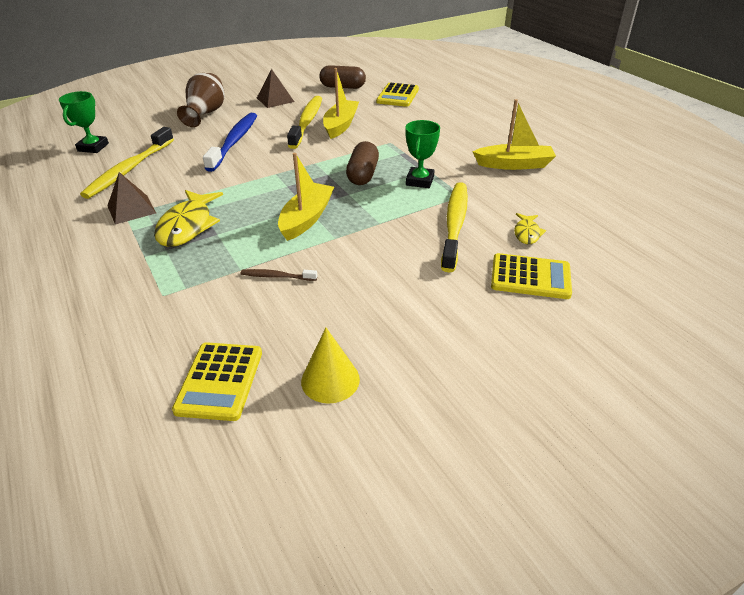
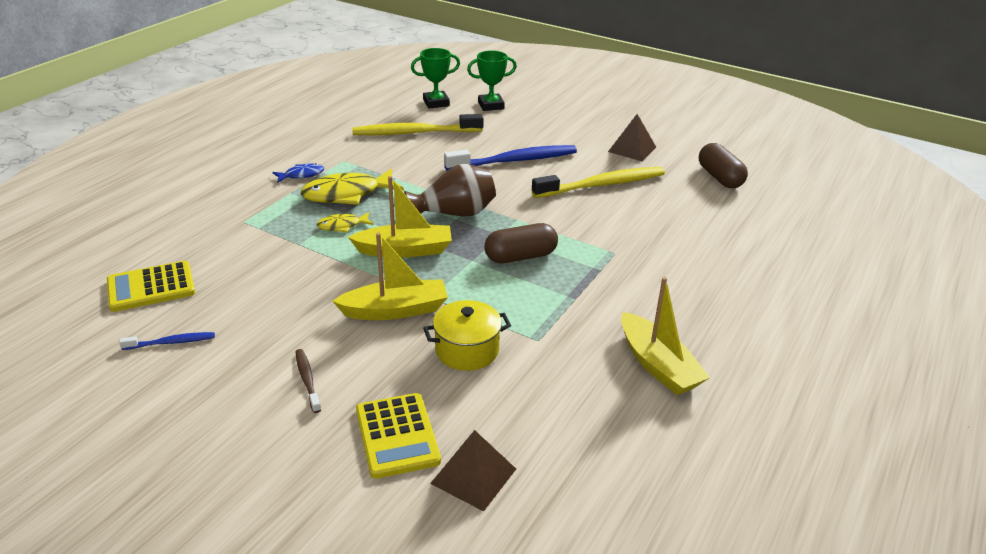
camera: 60 degrees right, 5 degrees down
brown pyramid [107,172,156,225] -> brown pyramid moved to [430,430,516,511]
brown vase [177,73,225,127] -> brown vase moved to [404,164,496,216]
brown toothbrush [241,269,317,281] -> brown toothbrush moved to [296,349,321,413]
yellow cone [301,328,360,404] -> blue toothbrush [119,332,215,350]
yellow boat [323,68,359,139] -> yellow boat moved to [332,233,448,320]
yellow calculator [376,83,419,107] -> none
green trophy [405,120,440,188] -> green trophy moved to [467,50,517,111]
yellow toothbrush [441,182,468,272] -> yellow pot [423,300,511,371]
yellow fish [514,213,546,244] -> yellow fish moved to [317,212,374,232]
none -> blue fish [272,163,324,183]

